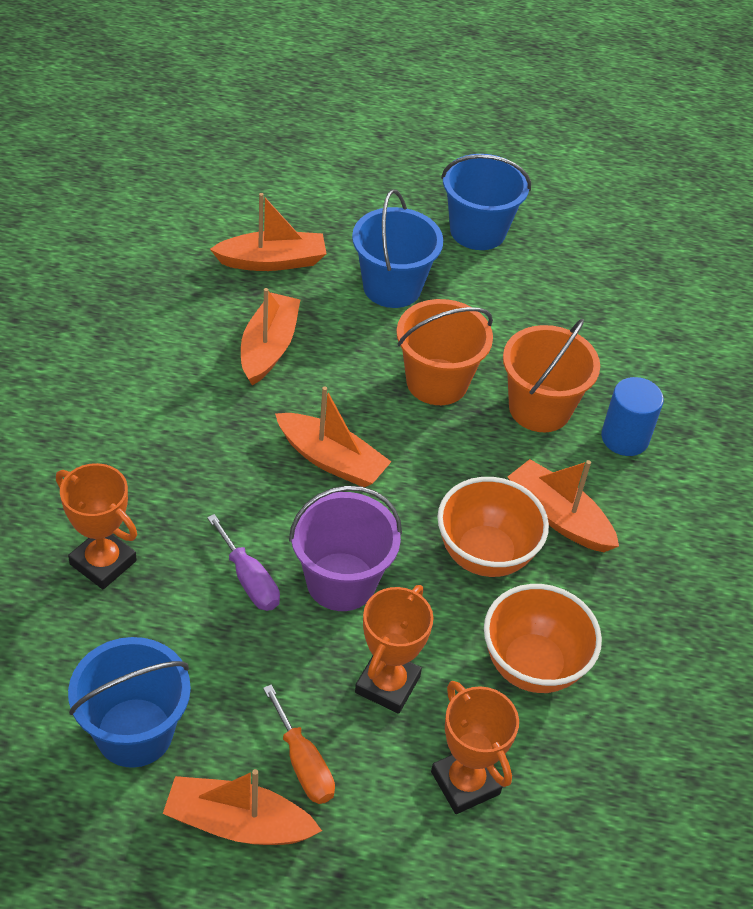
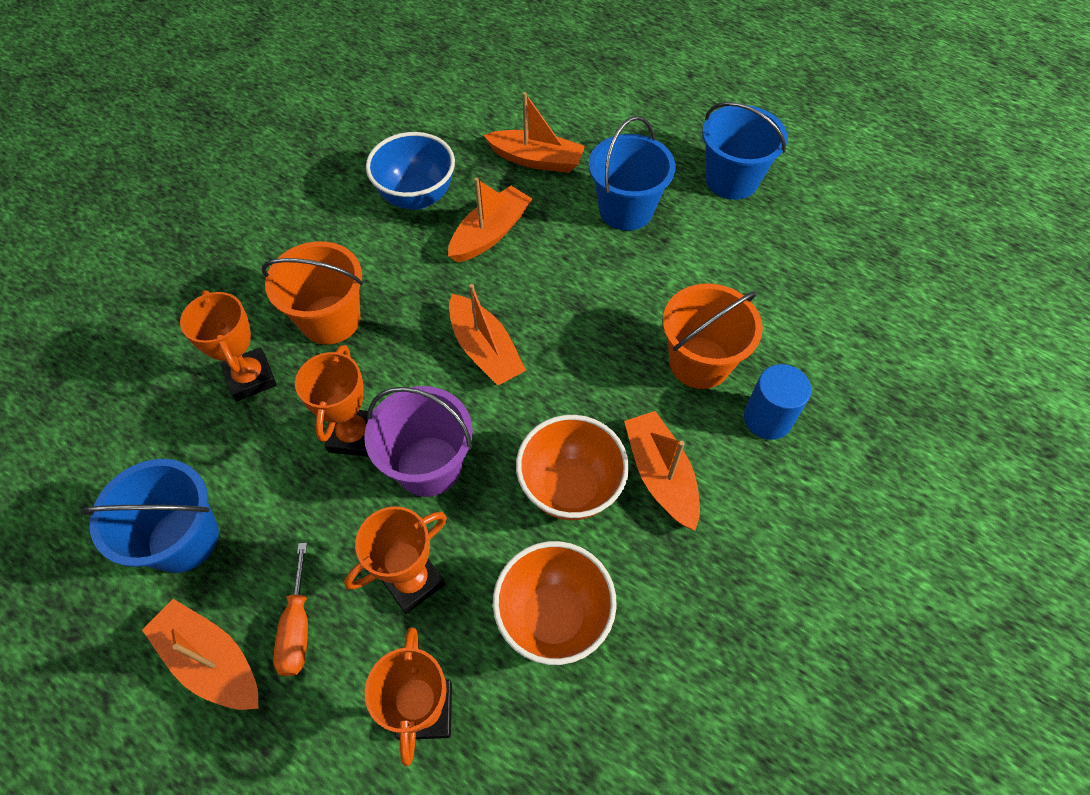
camera: 30 degrees right, 10 degrees up
purple screwdriver [207,514,280,611] -> orange trophy [295,345,369,457]
orange bucket [397,299,493,405] -> orange bucket moved to [262,241,363,344]
none -> blue bowl [366,132,455,210]

